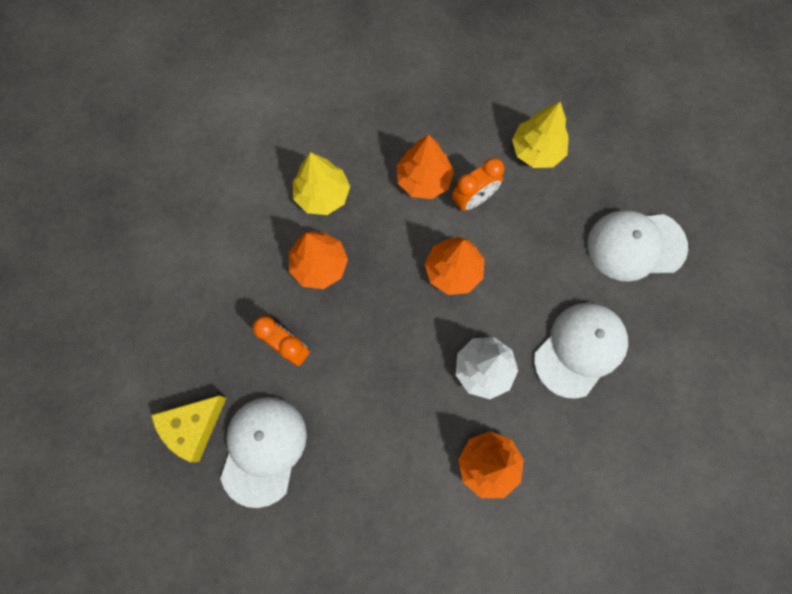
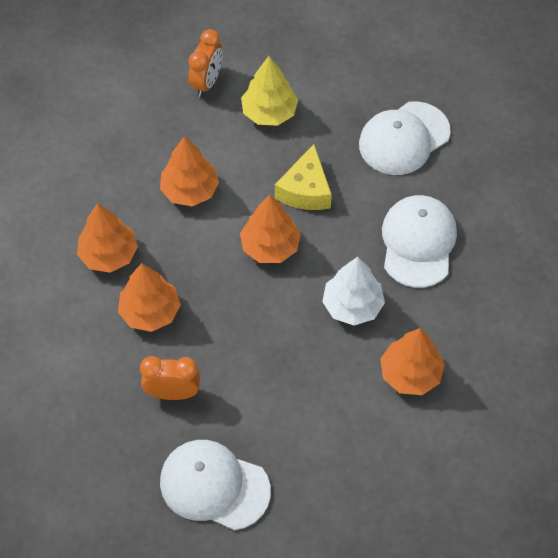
camera: 35 degrees left, 15 degrees down
yellow cheese [151,396,226,462] -> yellow cheese moved to [275,144,332,210]
white cap [220,397,307,508] -> white cap turned 45 degrees counterclockwise [160,440,271,530]
yellow tree [293,152,350,215] -> orange tree [77,203,138,273]
orange clock [452,158,504,211] -> orange clock moved to [189,29,222,97]

